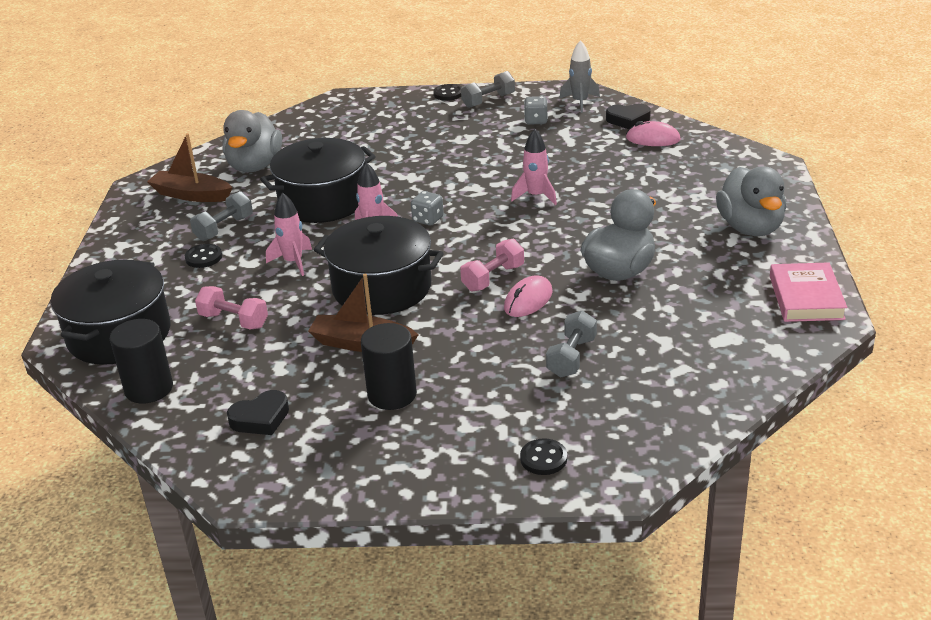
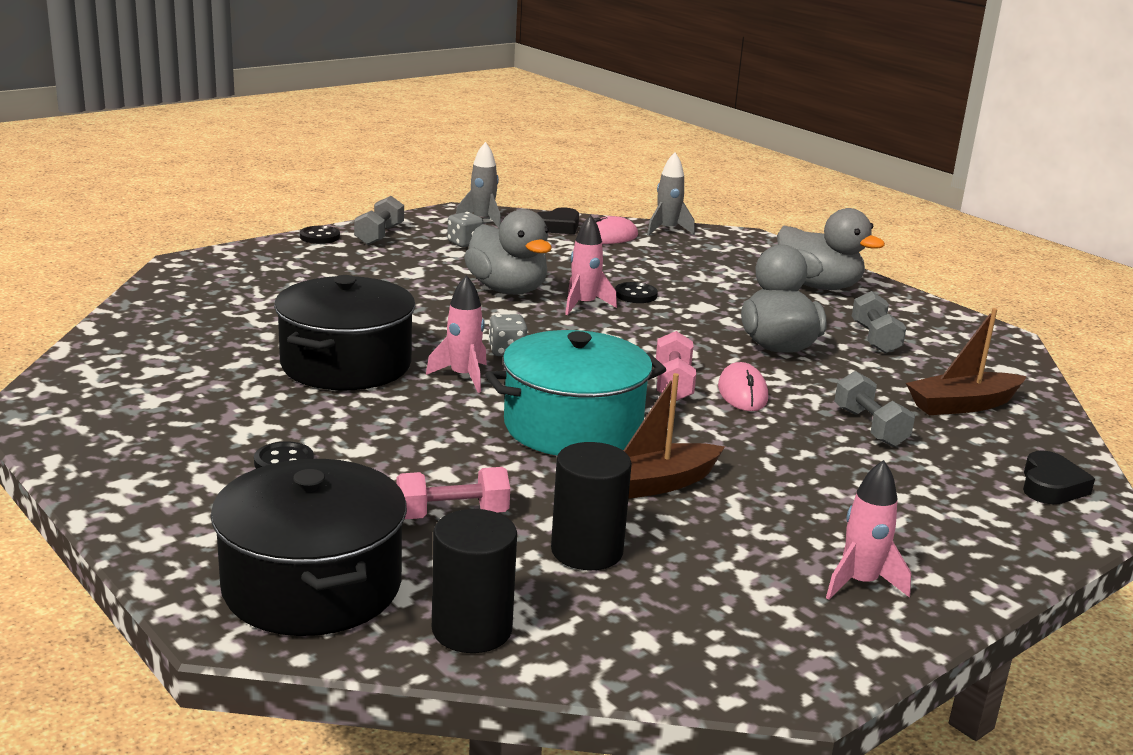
camera: 45 degrees left, 10 degrees down
brown boat [147,133,232,202] -> brown boat moved to [906,308,1027,415]
grey dumbbell [190,191,253,241] -> grey dumbbell moved to [852,291,906,354]
grey duck [222,110,282,172] -> grey duck moved to [464,209,552,295]
black heart [227,390,289,435] -> black heart moved to [1023,450,1095,504]
pink rocket [266,193,312,276] -> pink rocket moved to [826,460,911,600]
black pot [314,216,444,315] -> turquoise pot [485,330,666,456]
black cylinder [361,323,417,410] -> black cylinder moved to [551,442,632,570]
black button [520,438,567,475] -> black button moved to [615,282,658,303]
pink book [770,262,848,322] -> none
none -> grey rocket [647,153,695,236]

